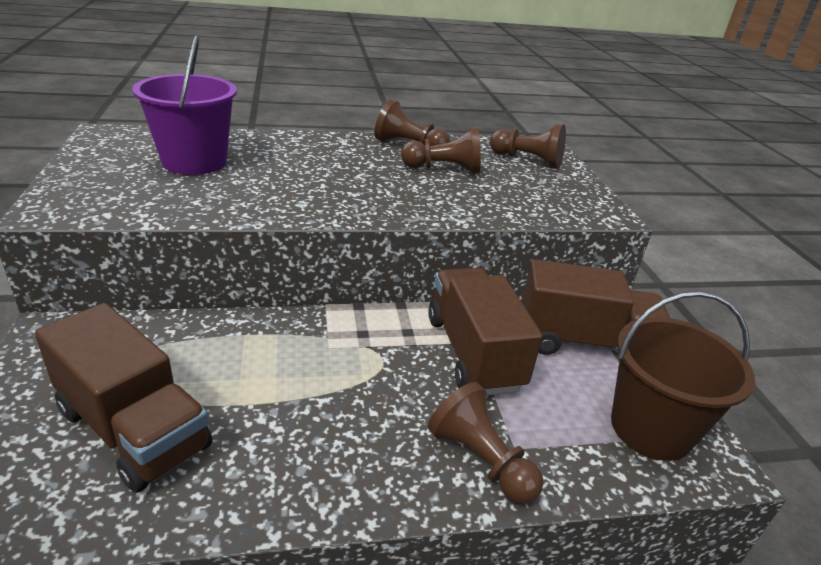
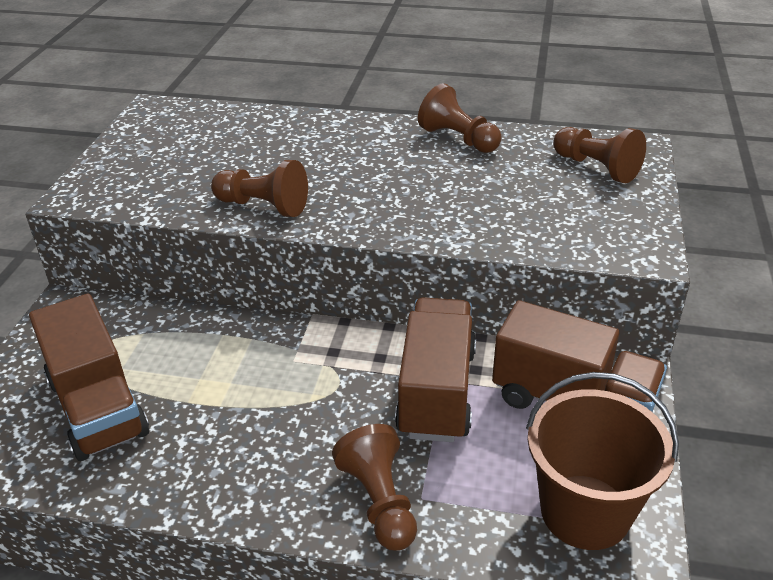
camera: 25 degrees right, 5 degrees up
purple bucket [132,35,237,175] -> none
brown pawn [401,126,481,174] -> brown pawn moved to [211,160,308,217]

